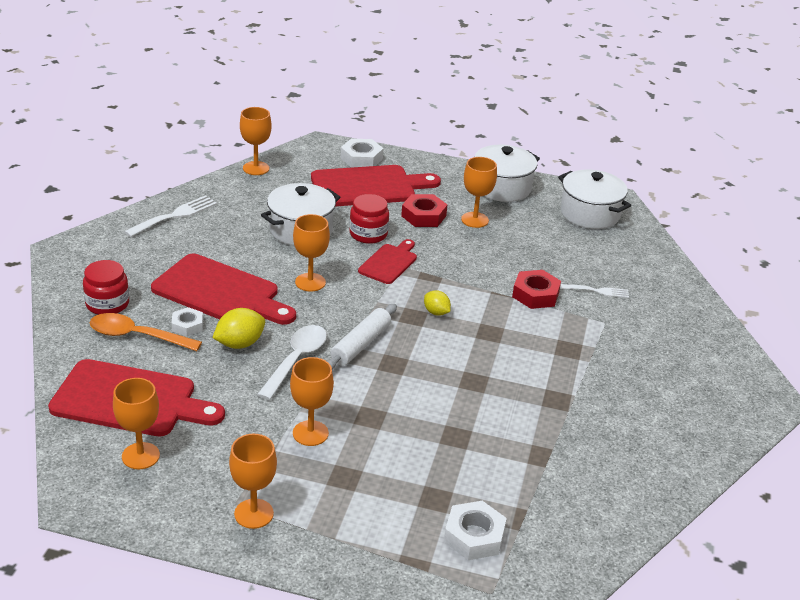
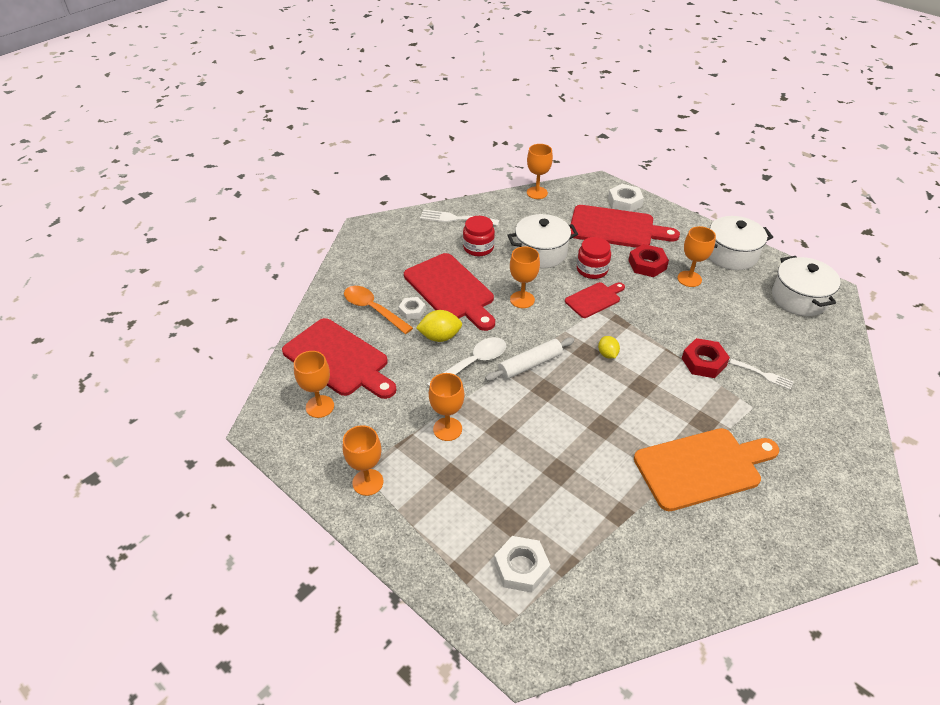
camera: 30 degrees right, 10 degrees up
red jar [83,260,129,315] -> red jar moved to [463,216,495,256]
white fork [124,195,217,237] -> white fork turned 150 degrees counterclockwise [420,209,500,226]
none -> orange cutting board [634,428,779,511]

